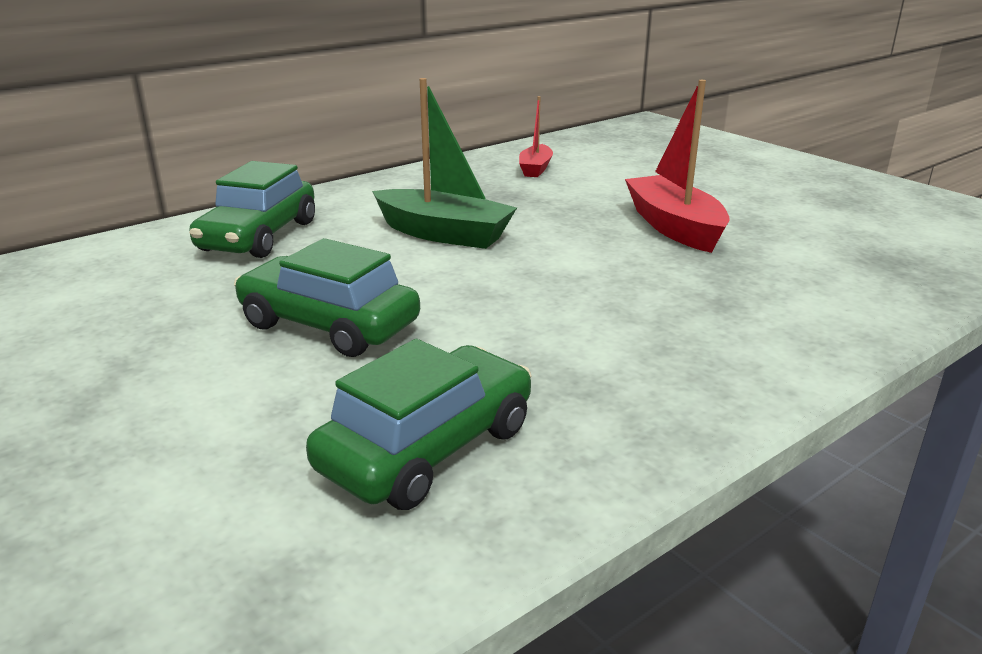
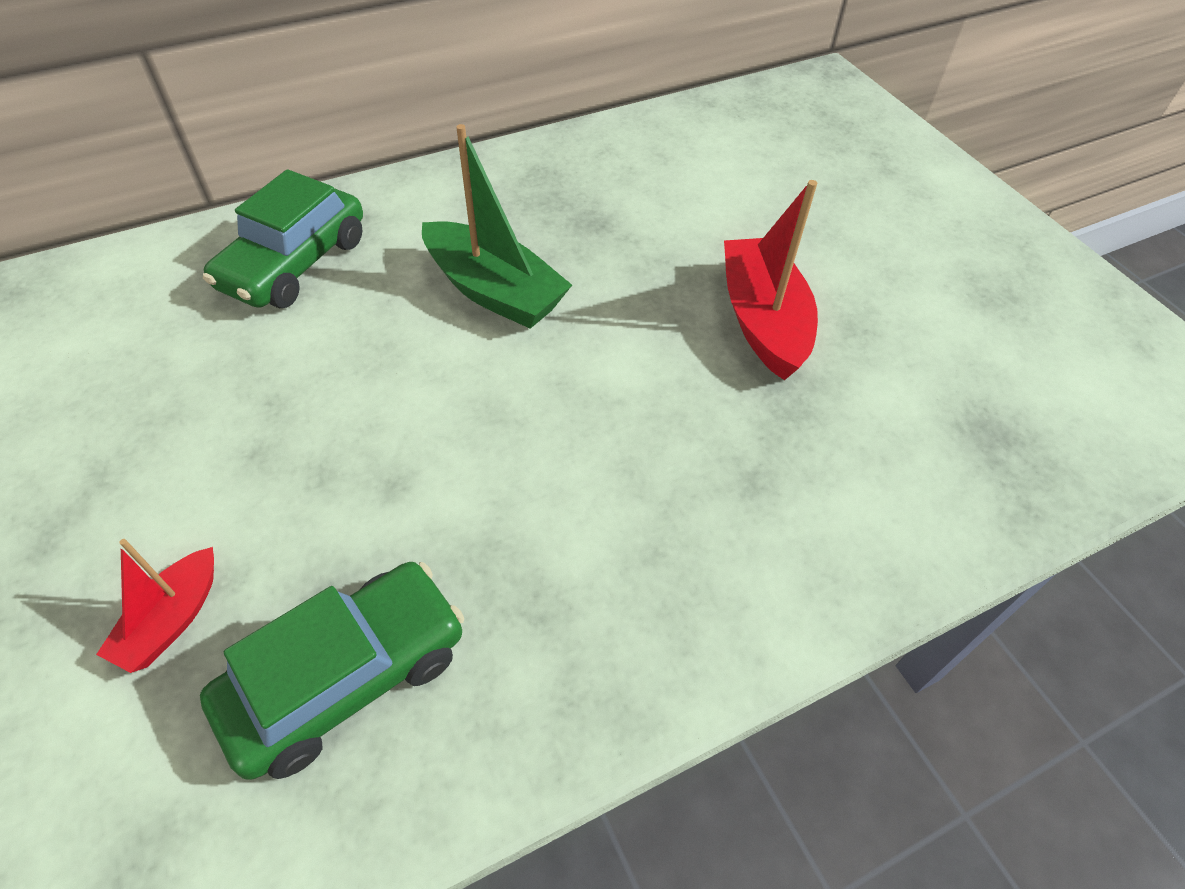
camera: 10 degrees right, 25 degrees up
green car [234,238,420,357] -> none
red boat [519,96,553,177] -> red boat moved to [96,539,214,673]

